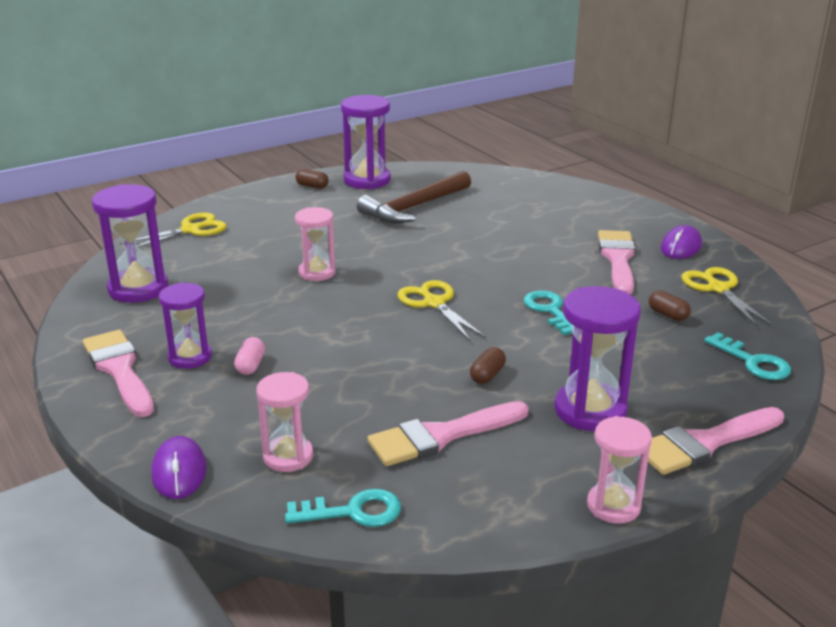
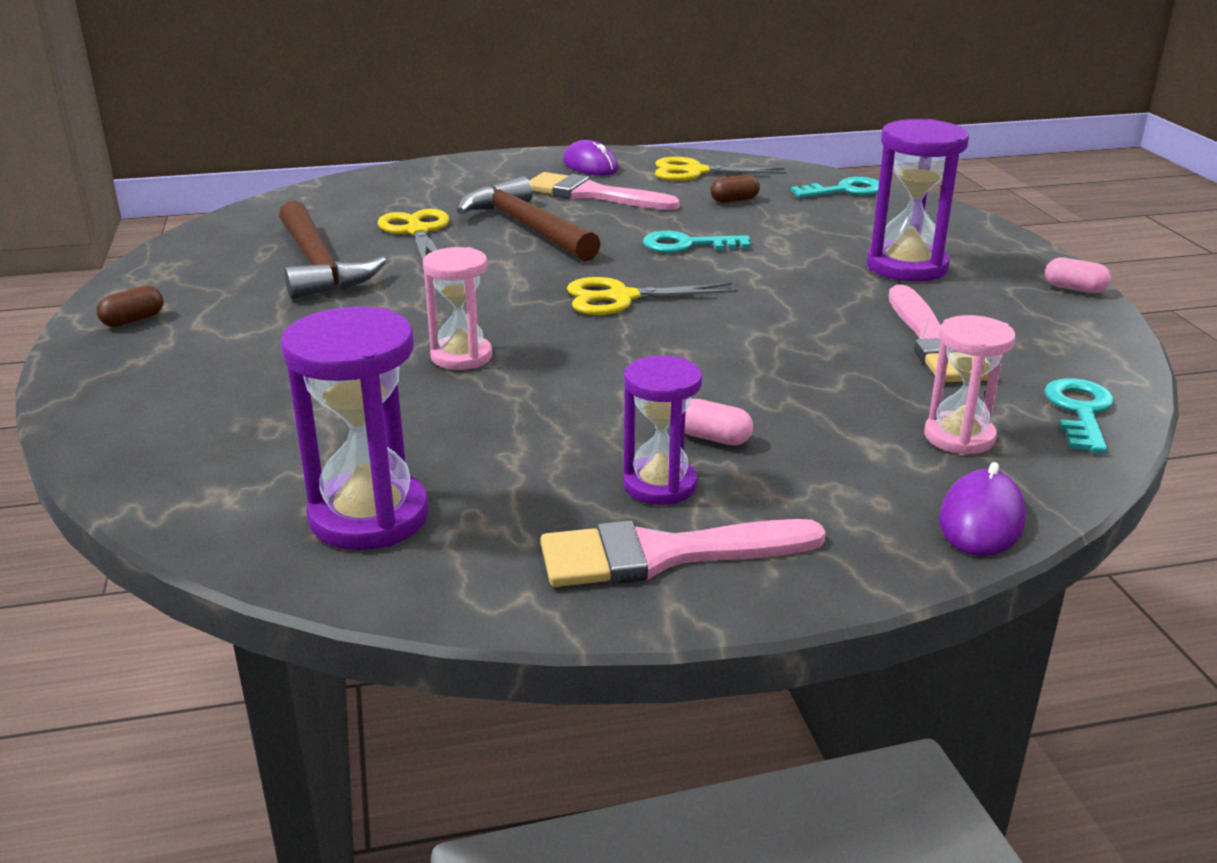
camera: 70 degrees left, 0 degrees up
yellow scissors [119,212,227,248] -> yellow scissors moved to [378,209,449,261]
purple mouse [151,436,207,499] -> purple mouse turned 75 degrees counterclockwise [939,462,1026,556]
purple hourglass [341,95,391,189] -> none
brown capsule [470,347,506,384] -> none
pink hourglass [587,416,652,524] -> pink capsule [1045,257,1111,293]
pink brush [648,407,784,475] -> none
none -> brown hammer [457,176,601,261]

